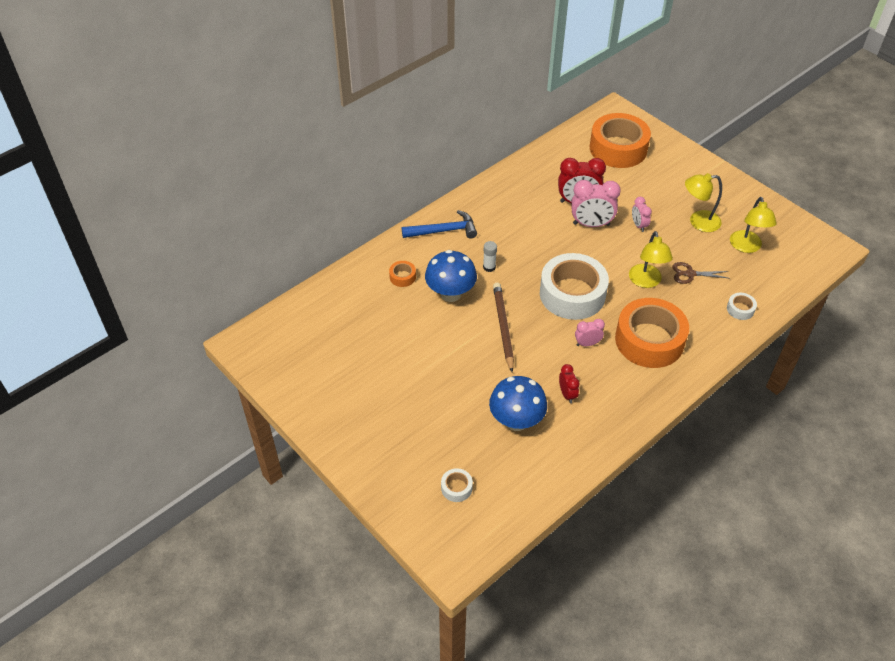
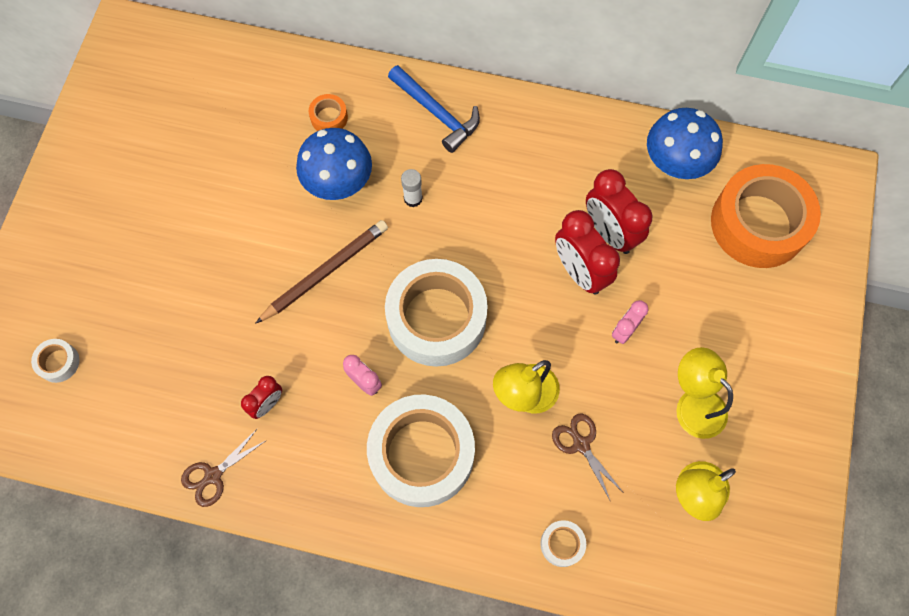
camera: 55 degrees right, 20 degrees up
blue mushroom [489,376,547,431] -> blue mushroom moved to [647,108,723,179]
pink clock [571,180,621,227] -> red clock [555,210,620,295]
orange tape [615,298,689,368] -> white tape [367,394,475,507]
none -> brown scissors [181,429,267,507]

